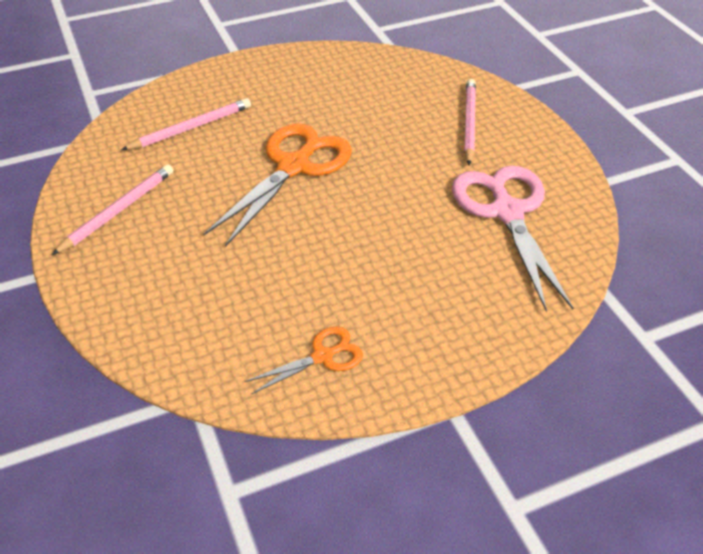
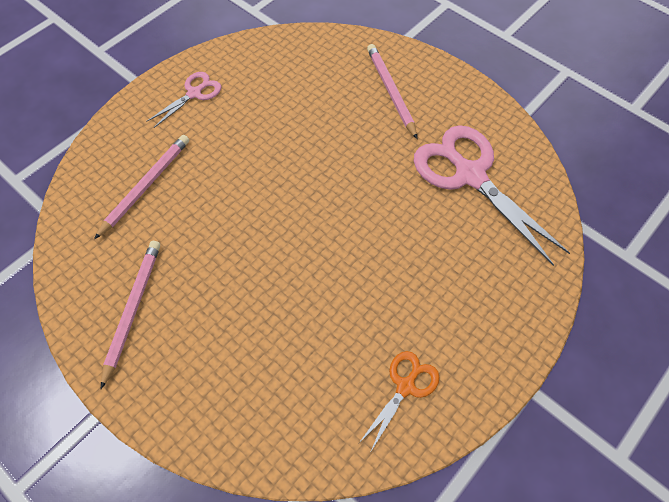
camera: 25 degrees left, 15 degrees up
orange scissors [204,124,352,247] -> none
none -> pink scissors [146,72,221,128]

